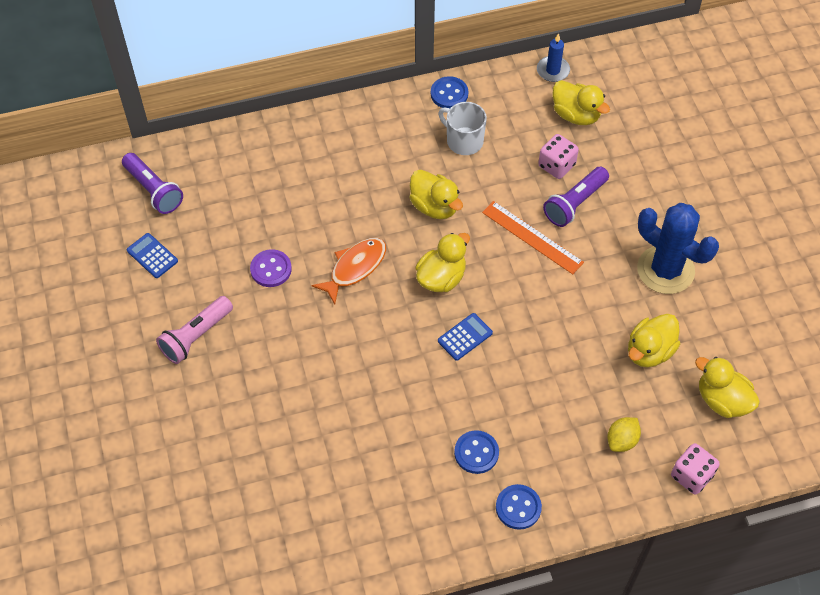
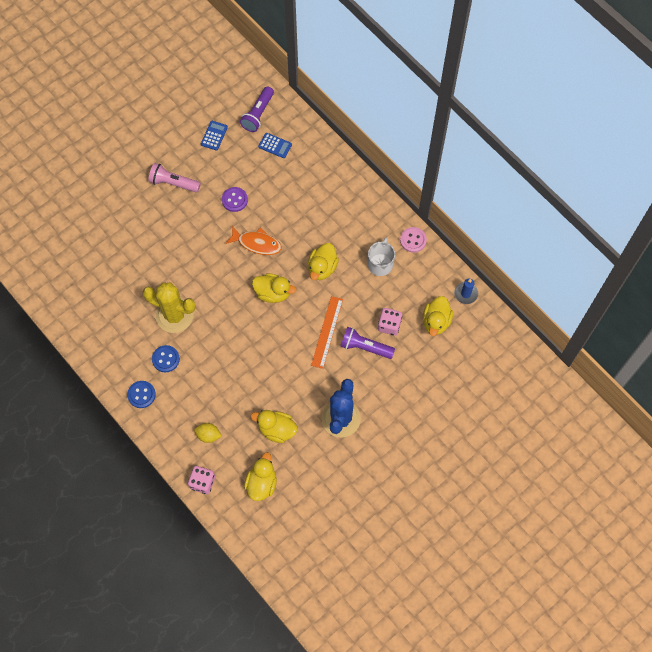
camera: 65 degrees right, 10 degrees up
blue button [431,76,468,108] -> pink button [400,227,427,253]
blue calculator [438,313,493,361] -> blue calculator moved to [258,133,292,158]
none -> yellow cactus [143,282,196,333]

